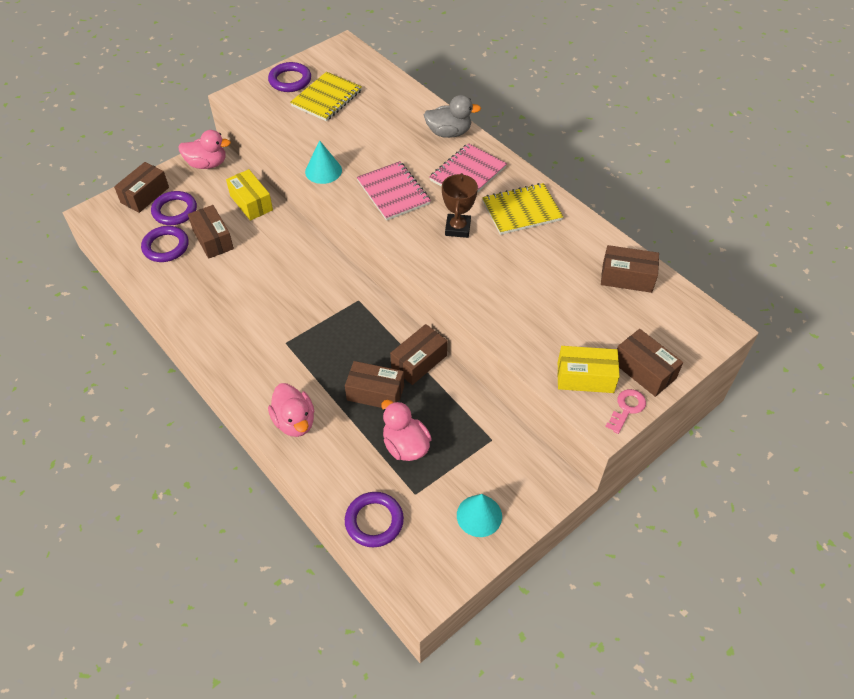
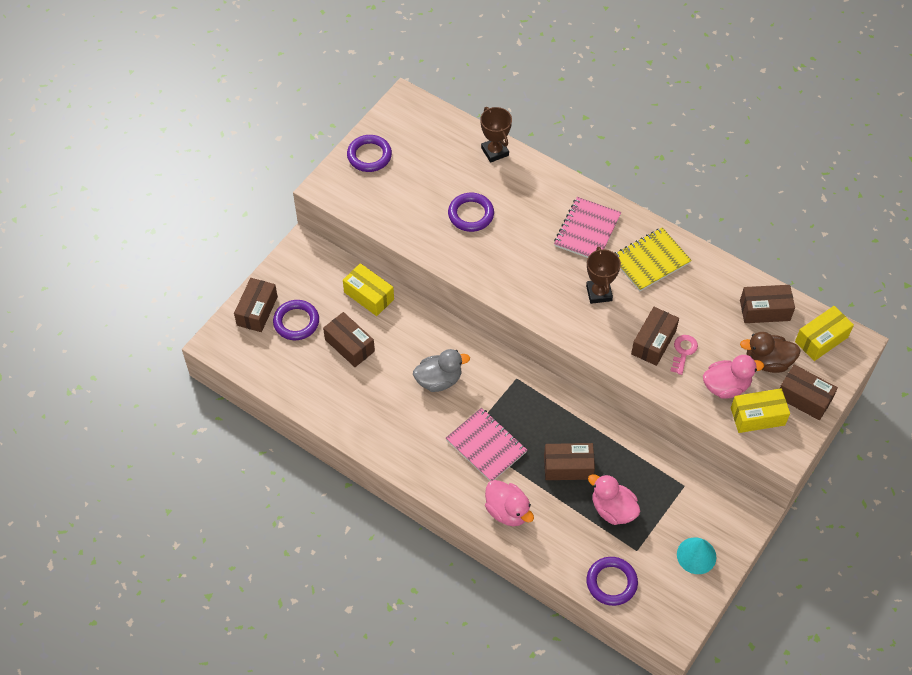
camera: 15 degrees left, 5 degrees up
purple ring [141,226,189,262] -> purple ring moved to [448,193,494,232]
pink duck [178,130,231,169] -> pink duck moved to [703,355,764,399]
yellow notebook [290,72,362,121] -> none
turquoise cone [305,140,342,184] -> none
pink notebook [357,161,431,221] -> pink notebook moved to [446,408,527,481]
brown box [390,324,447,385] -> brown box moved to [631,307,679,366]
grey duck [424,95,481,138] -> grey duck moved to [413,349,470,392]
pink key [605,389,646,434] -> pink key moved to [670,335,698,375]
none -> brown trophy [480,107,512,163]
none -> brown duck [740,332,801,373]
none -> yellow box [795,306,854,361]

